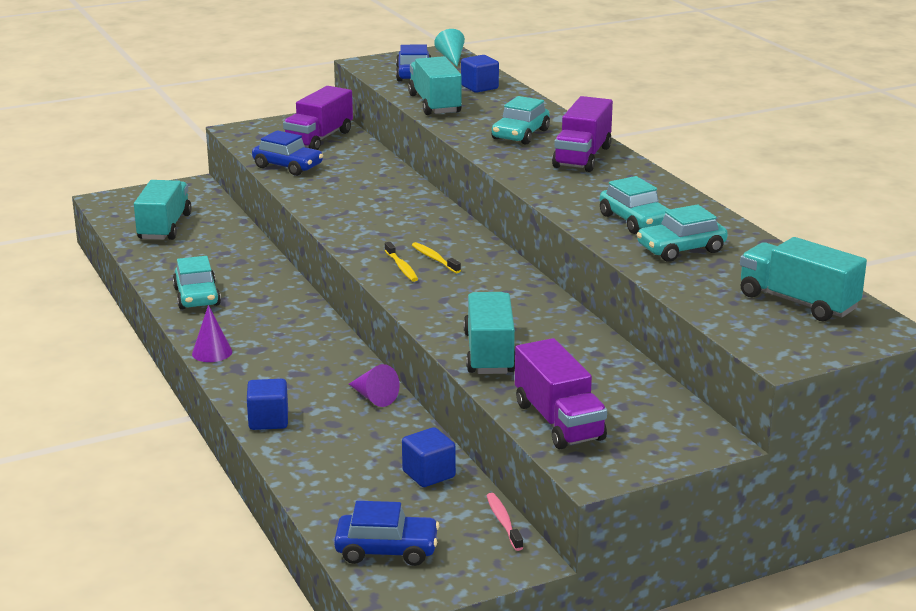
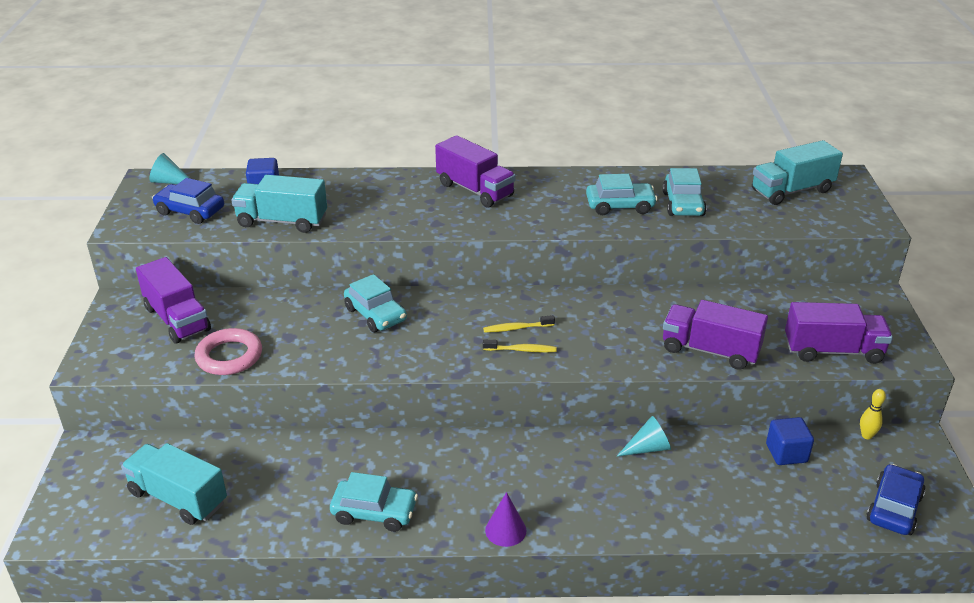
camera: 65 degrees left, 10 degrees up
blue cube [247,379,288,430] -> none
blue car [252,130,323,176] -> pink ring [195,328,262,375]
purple cone [349,364,400,407] -> turquoise cone [617,416,671,456]
turquoise truck [464,292,515,374] -> purple truck [663,300,768,370]
pink toothbrush [487,493,523,551] -> yellow bowling pin [860,389,886,439]
turquoise car [491,96,550,145] -> turquoise car moved to [344,274,407,332]

